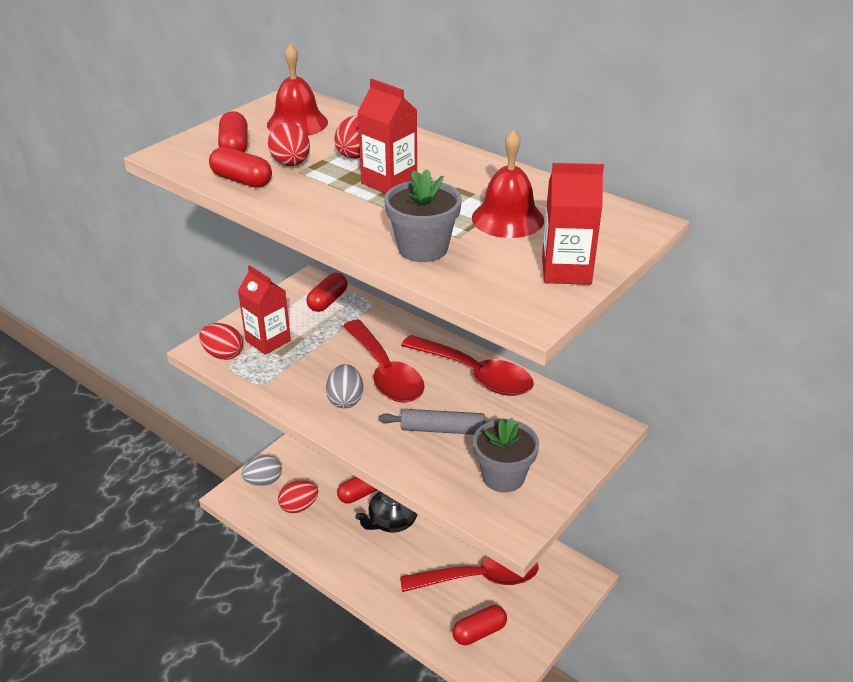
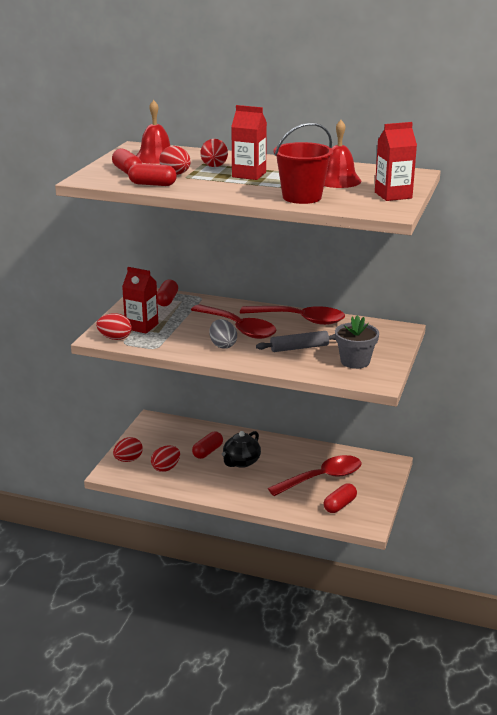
camera: 20 degrees left, 10 degrees down
grey egg [242,455,282,486] -> red egg [113,437,143,462]
grey flower pot [384,169,462,262] -> red bucket [273,123,333,204]

